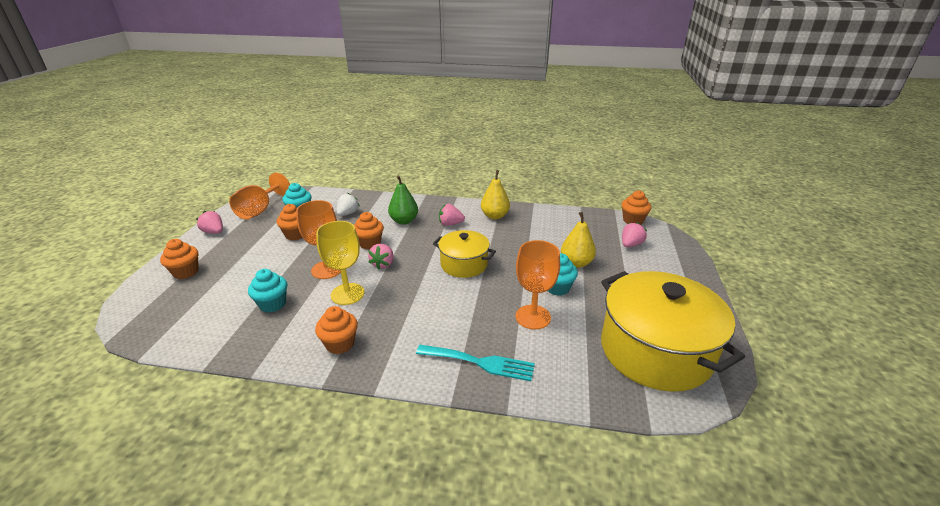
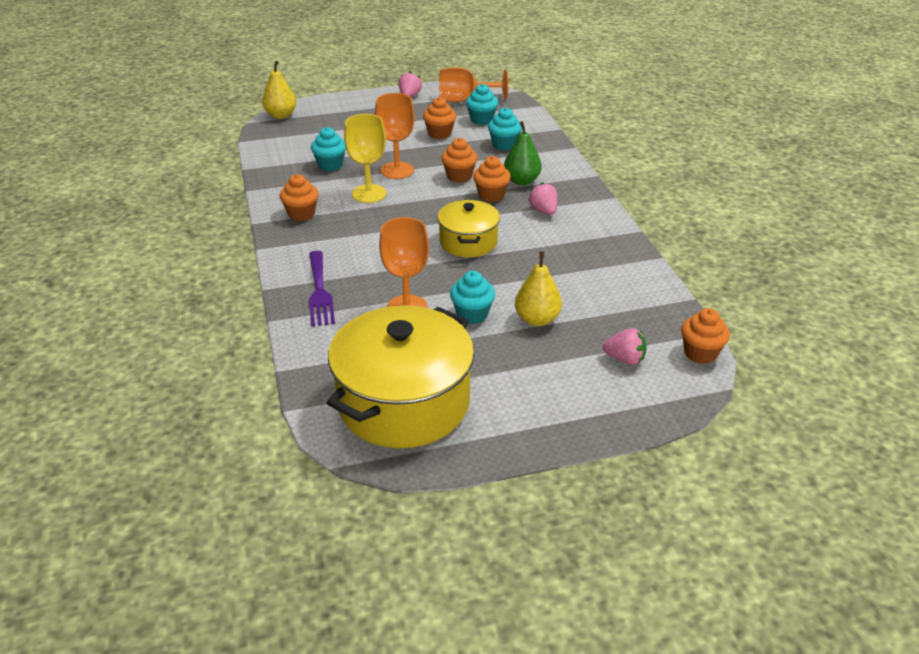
camera: 65 degrees right, 5 degrees up
orange cupcake [160,239,199,279] -> orange cupcake moved to [473,156,511,202]
white strawberry [336,193,360,216] -> turquoise cupcake [488,108,522,150]
pink strawberry [368,244,394,270] -> none
turquoise fork [416,345,535,381] -> purple fork [309,251,335,327]
yellow pear [481,170,510,220] -> yellow pear moved to [262,61,296,119]

